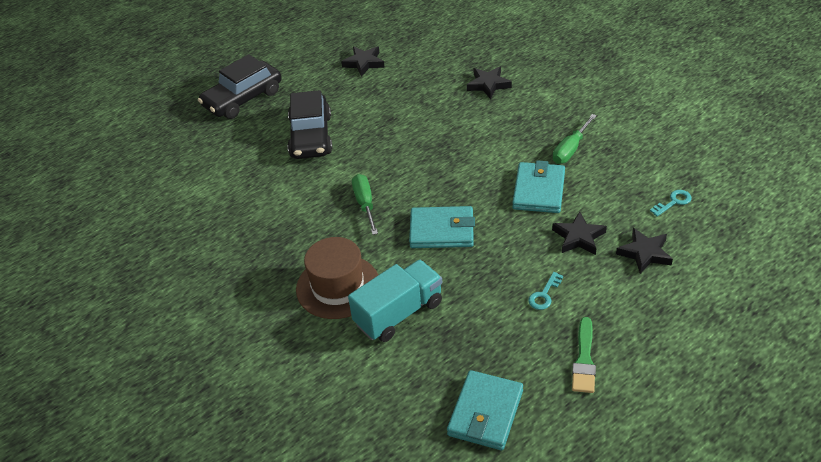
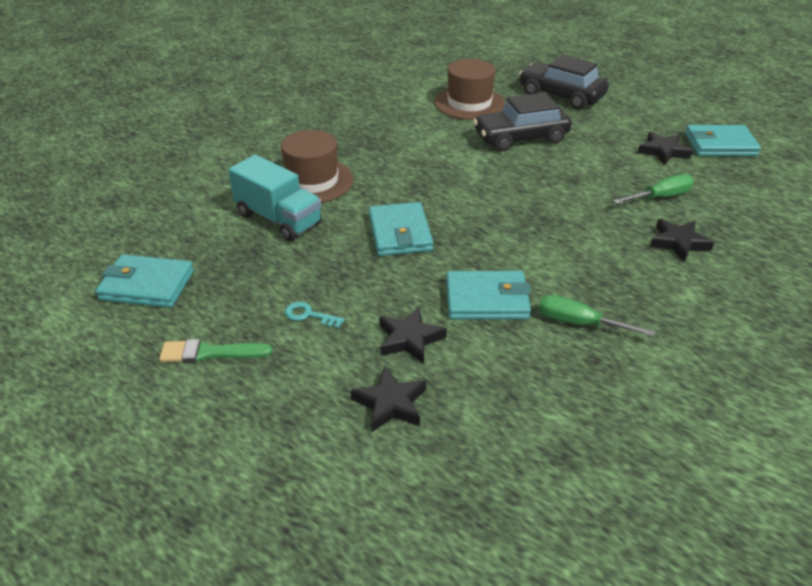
camera: 75 degrees right, 5 degrees down
green screwdriver [352,174,378,235] -> green screwdriver moved to [613,174,694,204]
turquoise key [650,190,692,217] -> none
none -> brown hat [435,59,505,120]
none -> turquoise wallet [685,125,761,156]

